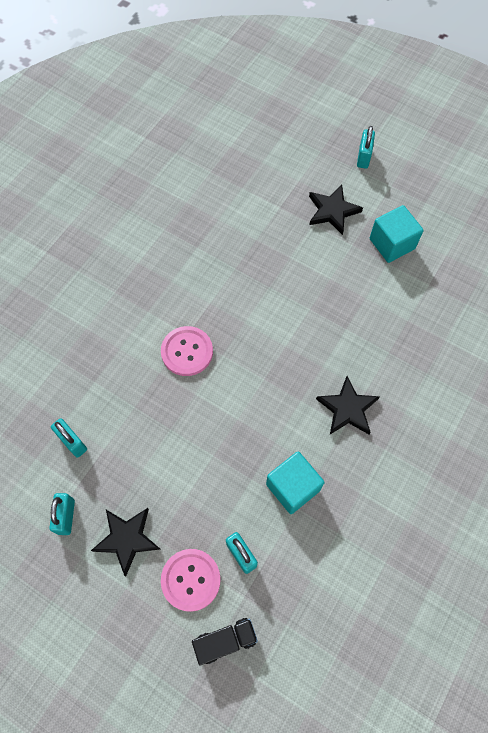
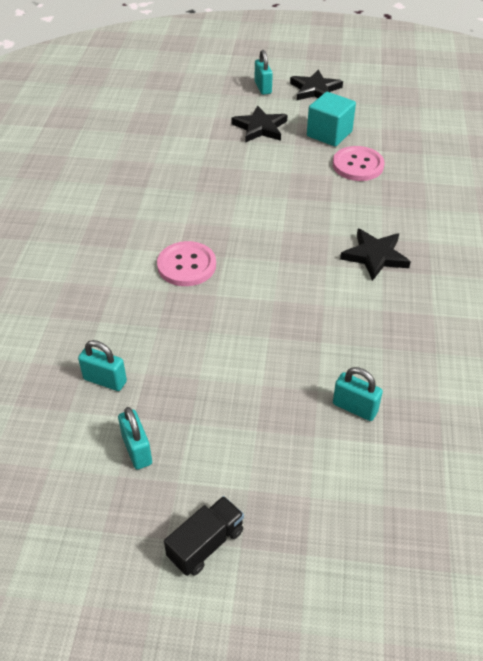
camera: 25 degrees left, 20 degrees down
black star [91,508,160,576] -> black star moved to [290,70,343,100]
pink button [161,549,221,612] -> pink button moved to [333,146,385,181]
black truck [192,618,258,666] -> black truck moved to [164,496,244,576]
turquoise cube [266,452,325,514] -> none

